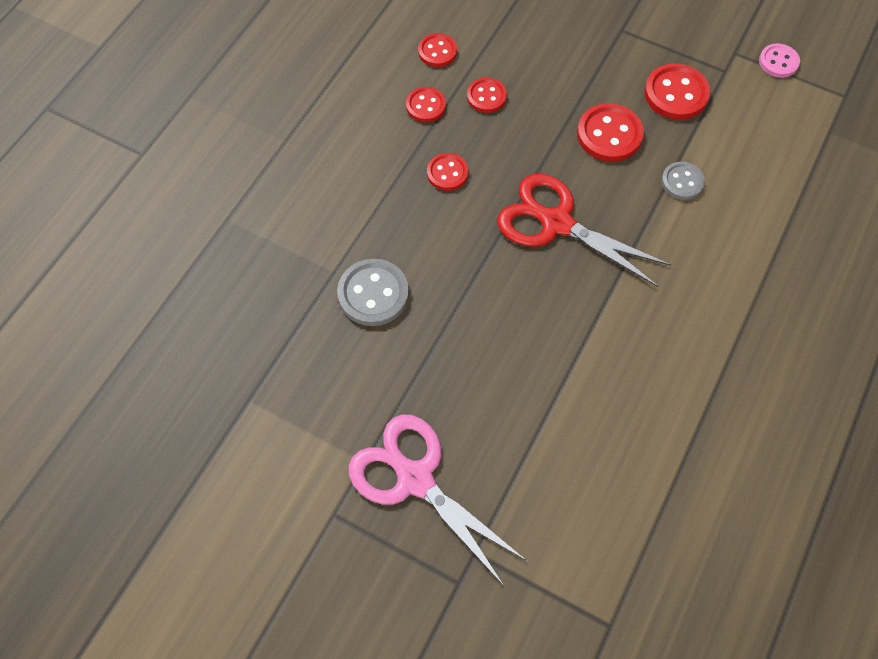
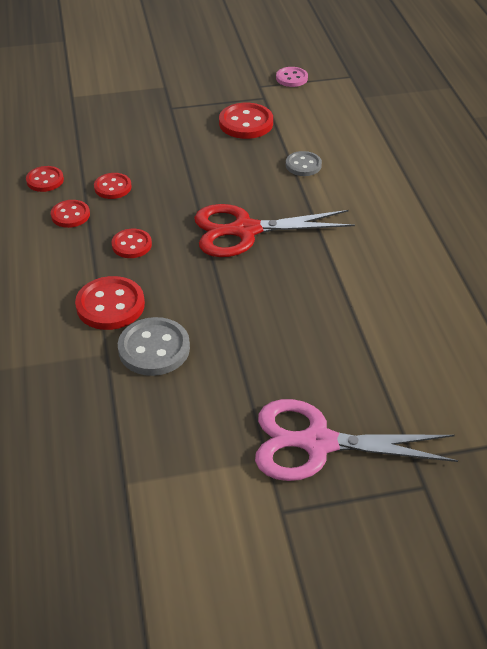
camera: 40 degrees left, 20 degrees down
red button [577,103,644,162] -> red button moved to [75,276,145,330]

